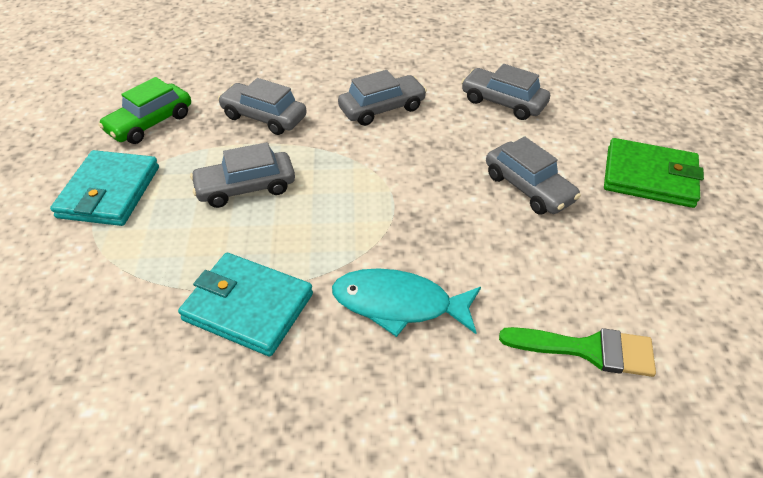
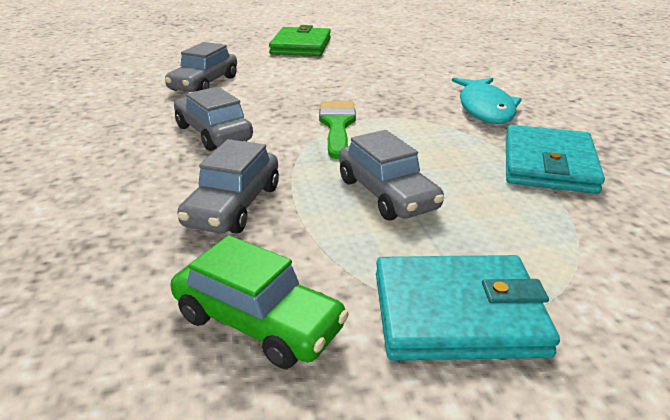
camera: 100 degrees left, 15 degrees down
grey car [486,137,581,215] -> none
green brush [499,327,656,377] -> green brush moved to [319,101,356,159]

